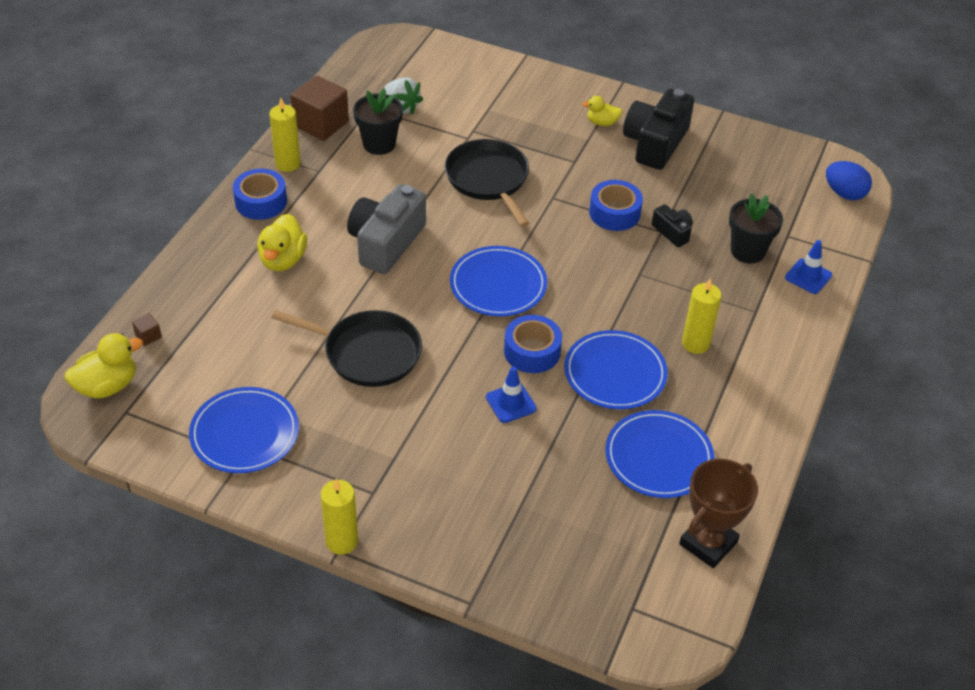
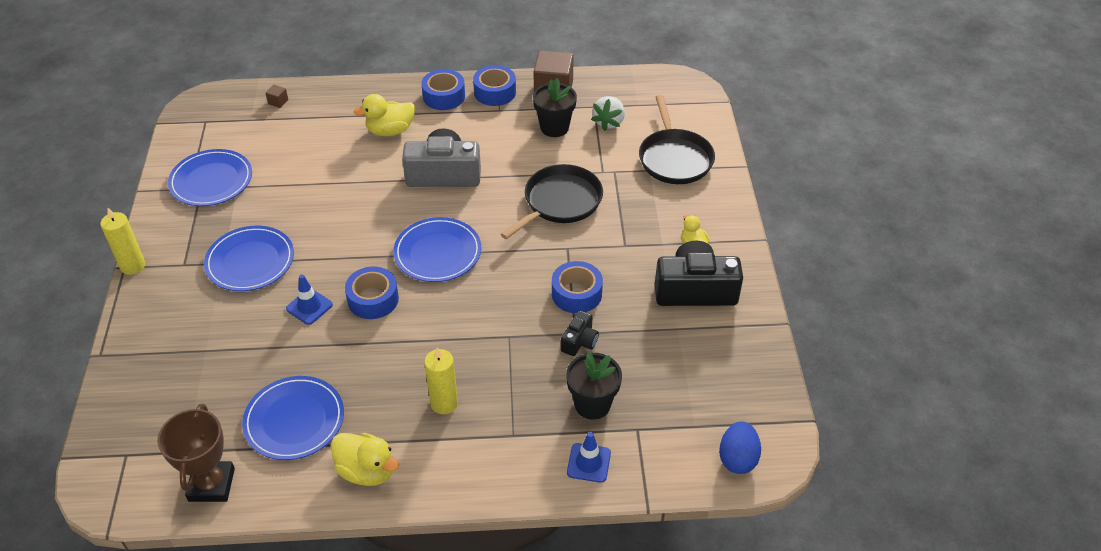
camera: 65 degrees right, 0 degrees up
yellow duck [65,333,143,398] -> yellow duck moved to [331,433,399,486]
yellow candle [269,98,301,172] -> blue tape [473,65,516,106]
black pan [271,310,422,387] -> black pan moved to [639,95,715,184]
blue plate [564,330,668,409] -> blue plate moved to [204,226,294,291]
brown trophy [679,459,758,568] -> brown trophy turned 75 degrees clockwise [157,404,235,502]

